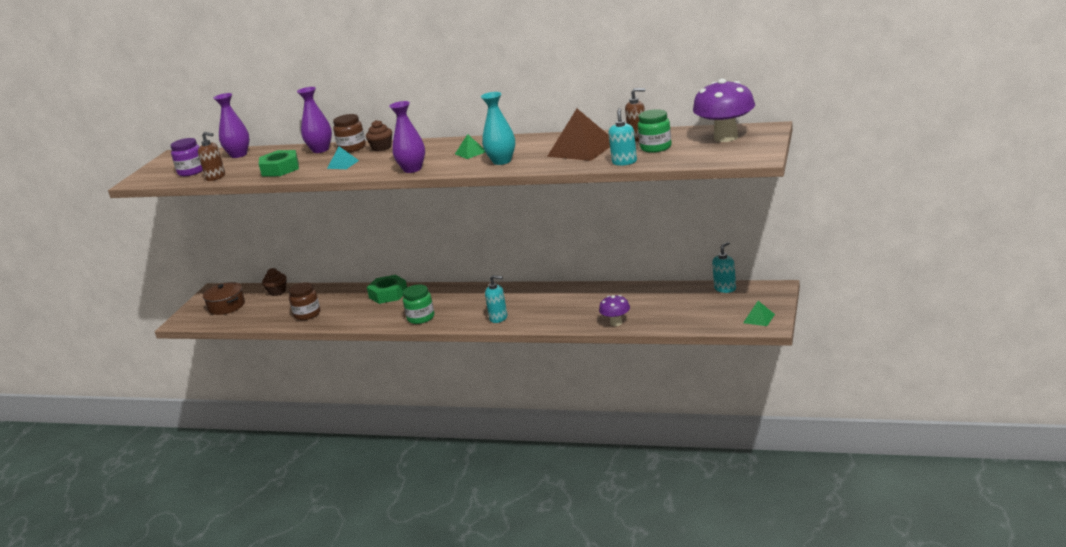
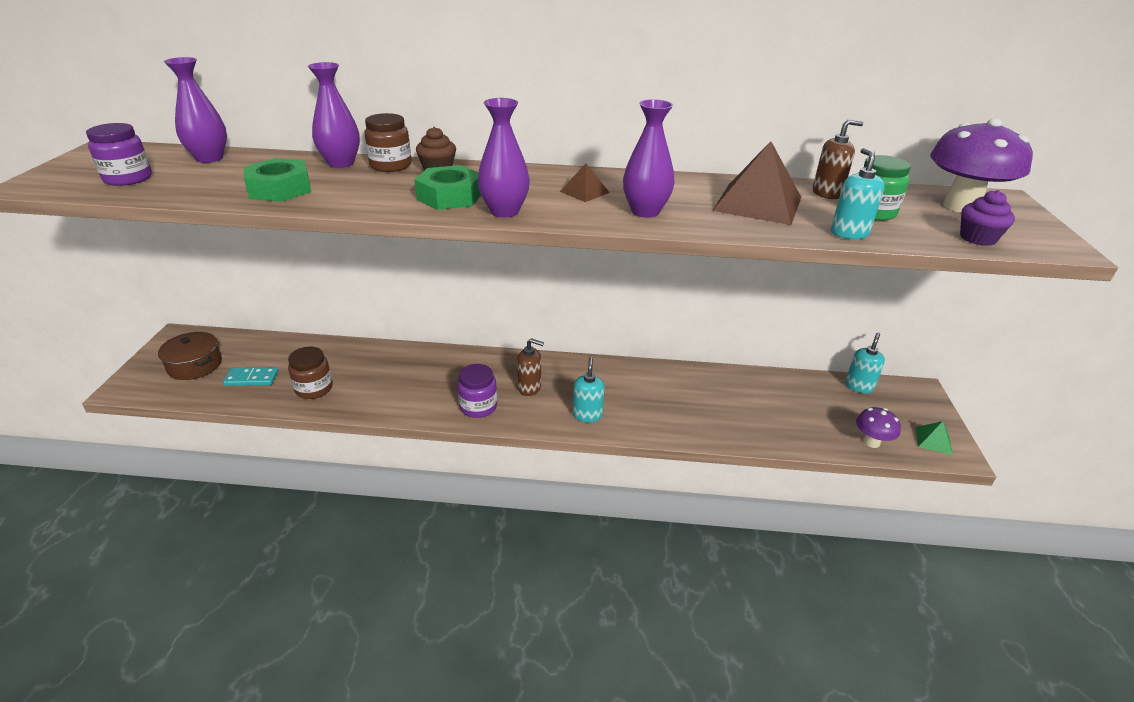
camera: 15 degrees left, 10 degrees up
brown soap dispenser [198,132,225,181] -> brown soap dispenser moved to [517,338,544,396]
brown cupcake [262,268,287,296] -> none
turquoise pyramid [327,146,359,169] -> none
green nut [367,275,407,304] -> green nut moved to [414,165,481,210]
green jar [403,285,434,324] -> purple jar [457,364,497,418]
green pyramid [455,134,485,159] -> brown pyramid [560,163,610,202]
turquoise vase [481,92,515,165] -> purple vase [623,99,675,218]
turquoise soap dispenser [485,275,507,323] -> turquoise soap dispenser turned 90 degrees counterclockwise [573,357,605,423]
purple mushroom [599,295,630,326] -> purple mushroom moved to [856,407,901,448]
none -> turquoise domino [223,367,278,386]
none -> purple cupcake [960,190,1015,246]

